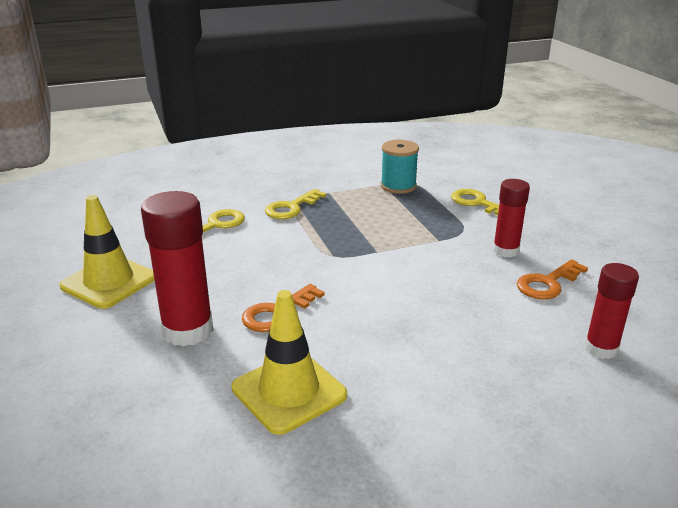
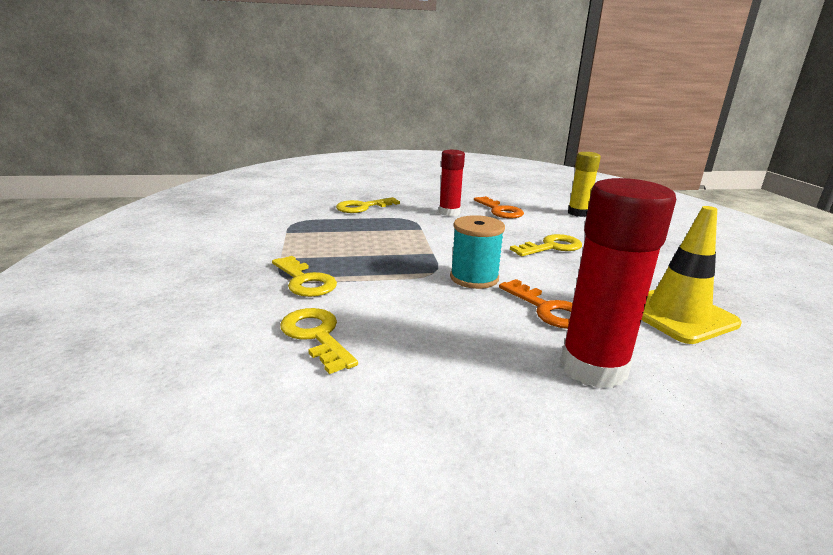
camera: 80 degrees left, 5 degrees down
yellow traffic cone [60,195,155,309] -> none
turquoise spool [381,140,419,194] -> turquoise spool moved to [450,215,505,289]
red glue stick [585,263,639,359] -> yellow glue stick [568,152,601,217]
none -> yellow key [510,234,582,256]

